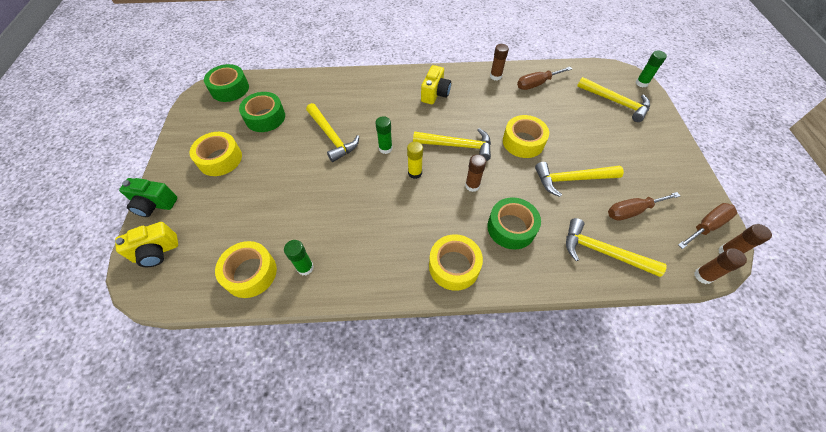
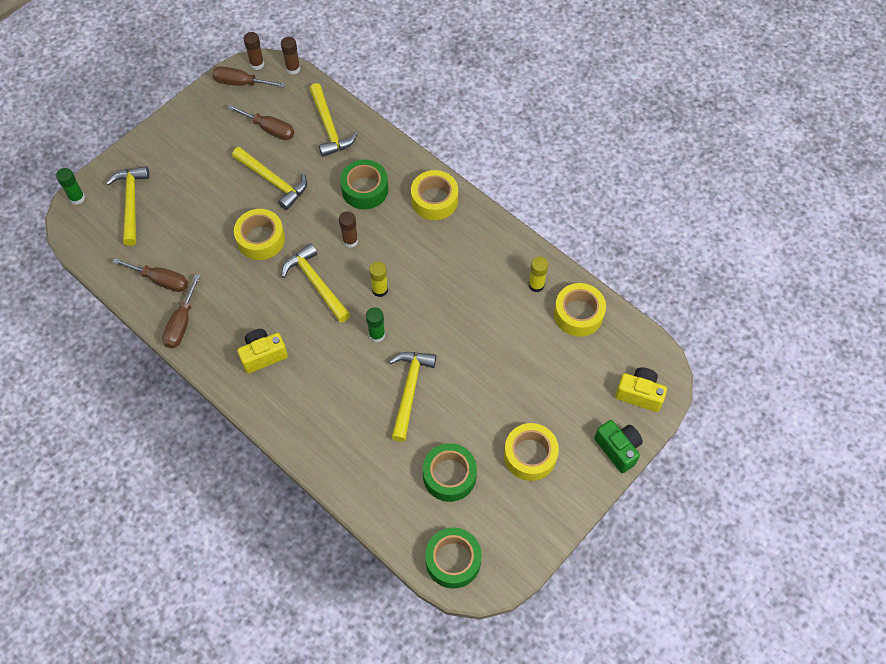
camera: 135 degrees left, 5 degrees up
green glue stick [284,240,314,276] -> yellow glue stick [529,257,549,292]
brown glue stick [490,44,509,80] -> brown screwdriver [162,274,200,348]

